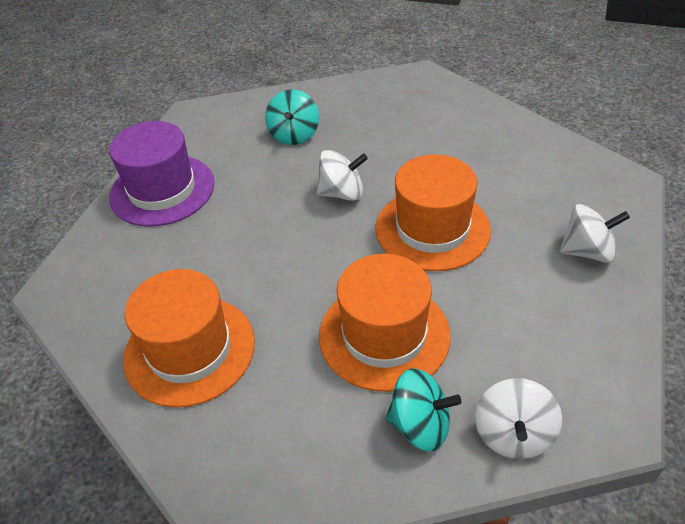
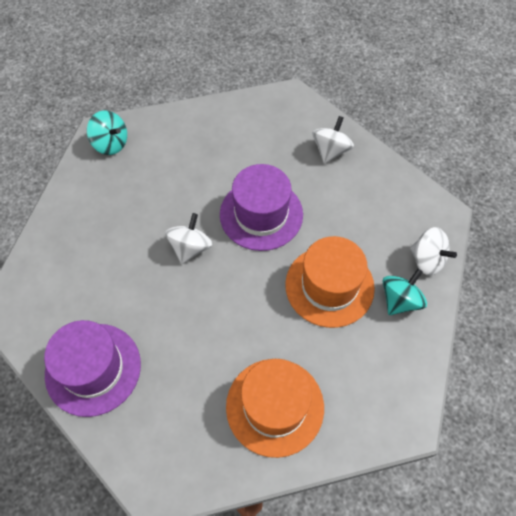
camera: 65 degrees left, 15 degrees up
turquoise spinning top [265,89,319,145] -> turquoise spinning top moved to [87,110,127,155]
orange hat [376,154,491,271] -> purple hat [220,164,303,251]

